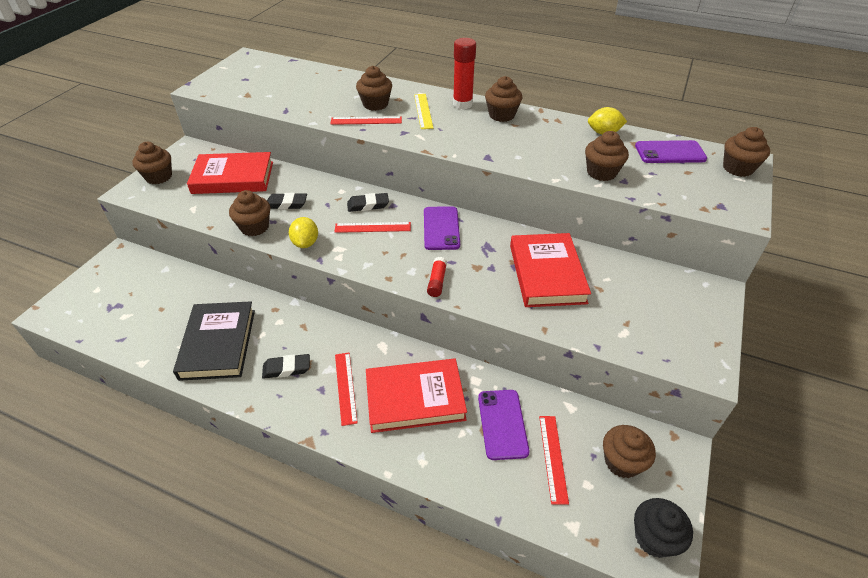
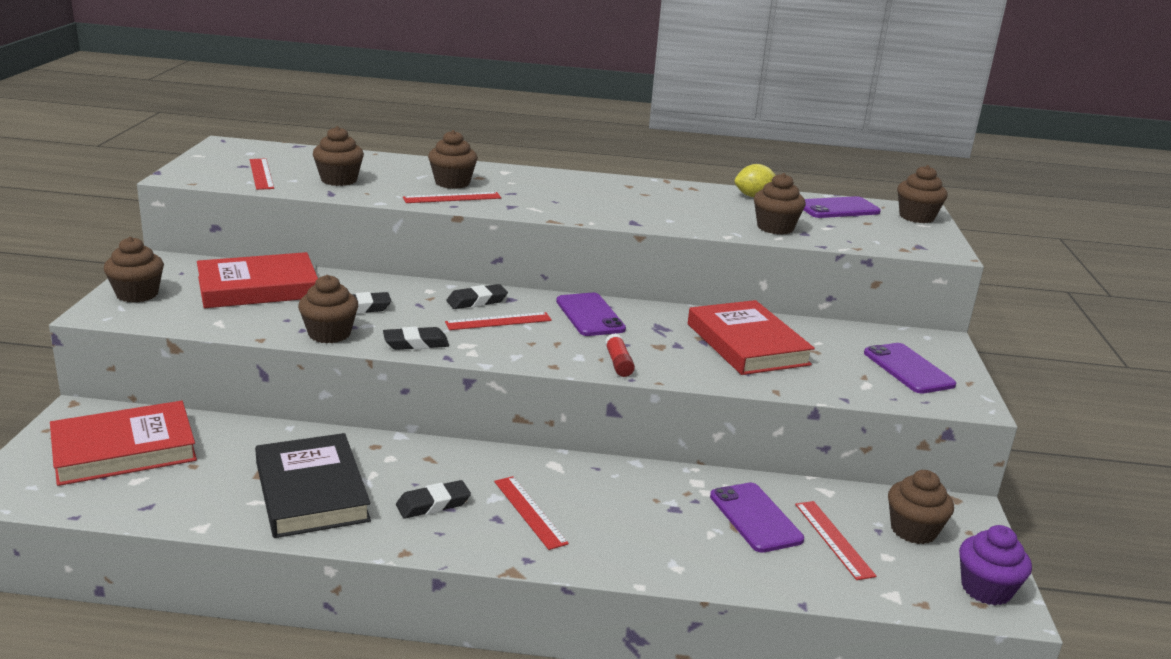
camera: 20 degrees left, 20 degrees down
yellow lemon [289,217,318,248] -> black eraser [383,327,449,350]
red book [366,358,467,433] -> red book moved to [50,401,197,486]
yellow ruler [414,94,433,129] -> none
red glue stick [453,38,476,110] -> none
brown cupcake [485,76,522,122] -> brown cupcake moved to [313,126,364,186]
black cupcake [634,498,693,558] -> purple cupcake [959,525,1032,606]
none -> red ruler [250,158,274,190]
none -> purple phone [864,343,956,393]

